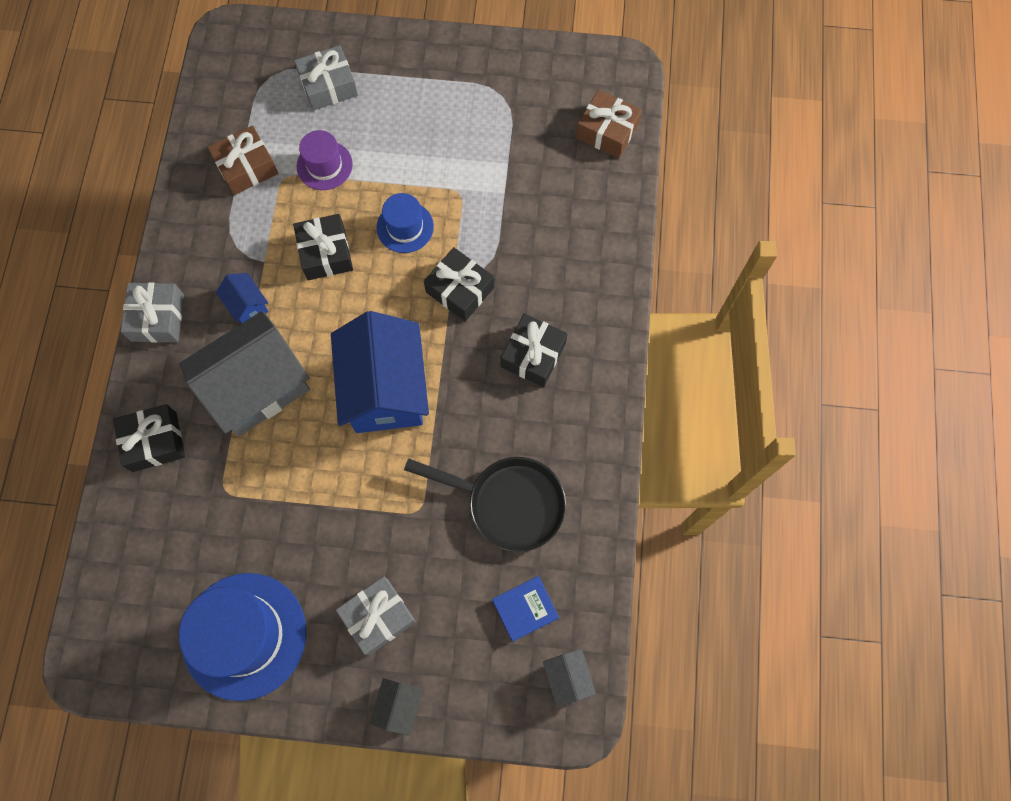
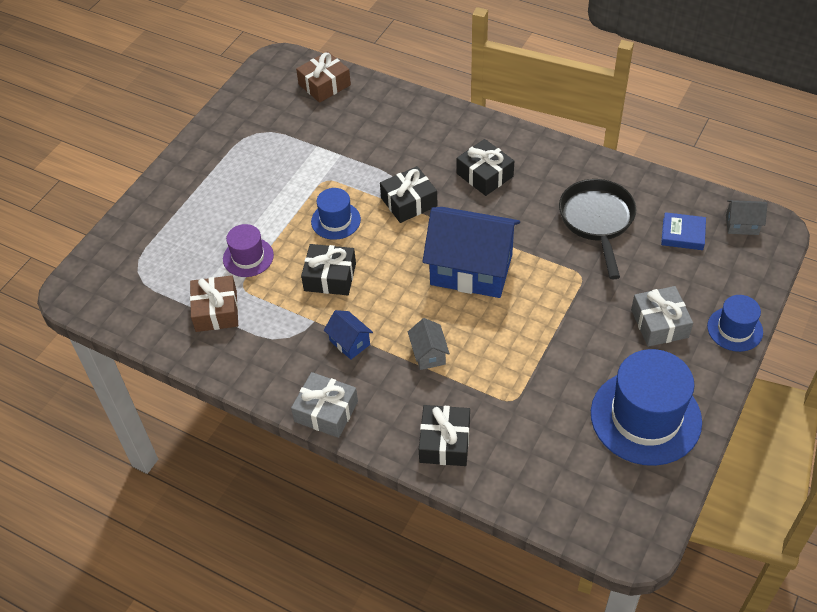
camera: 65 degrees left, 20 degrees down
grey house [179,311,310,436] -> grey house [408,318,450,370], size x0.43
blue house [216,273,269,323] -> blue house turned 60 degrees clockwise [324,310,373,360]
grey gift [294,45,358,111] -> none
black house [369,678,423,736] -> blue hat [707,295,763,352]
black pan [404,457,566,552] -> black pan turned 45 degrees counterclockwise [559,179,636,279]
blue book [492,576,559,642] -> blue book turned 75 degrees counterclockwise [661,212,706,250]

